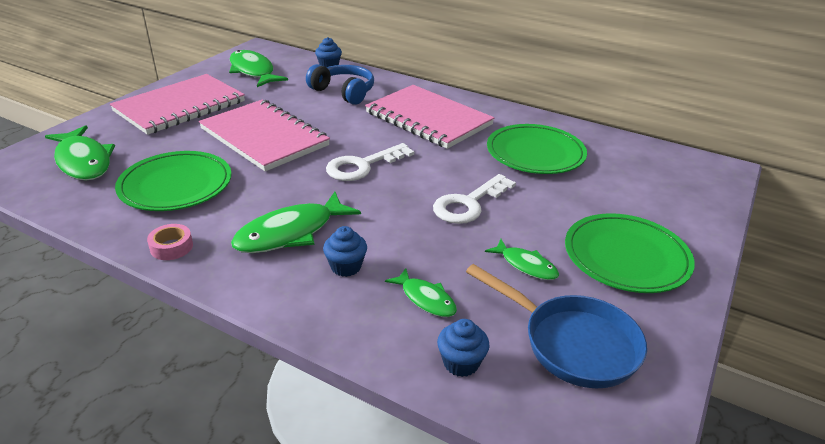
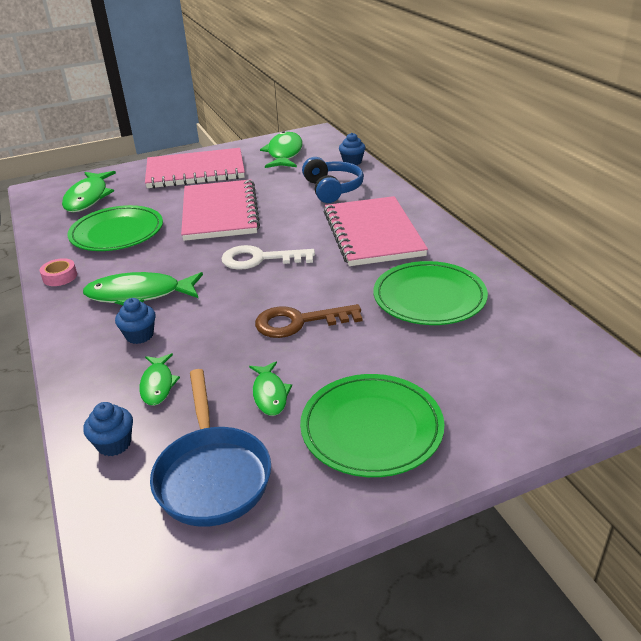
camera: 40 degrees right, 0 degrees up
white key [433,174,516,224] -> brown key [255,304,362,338]

